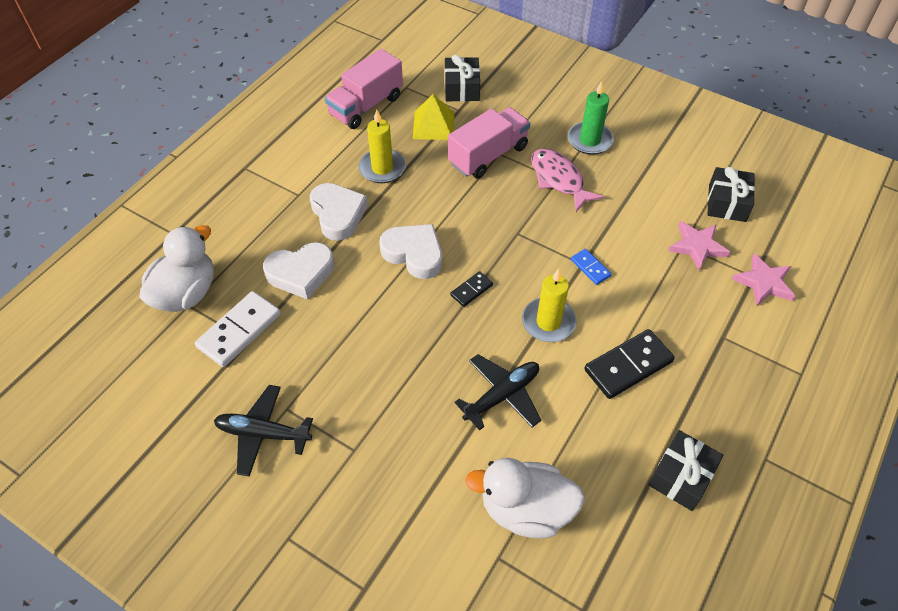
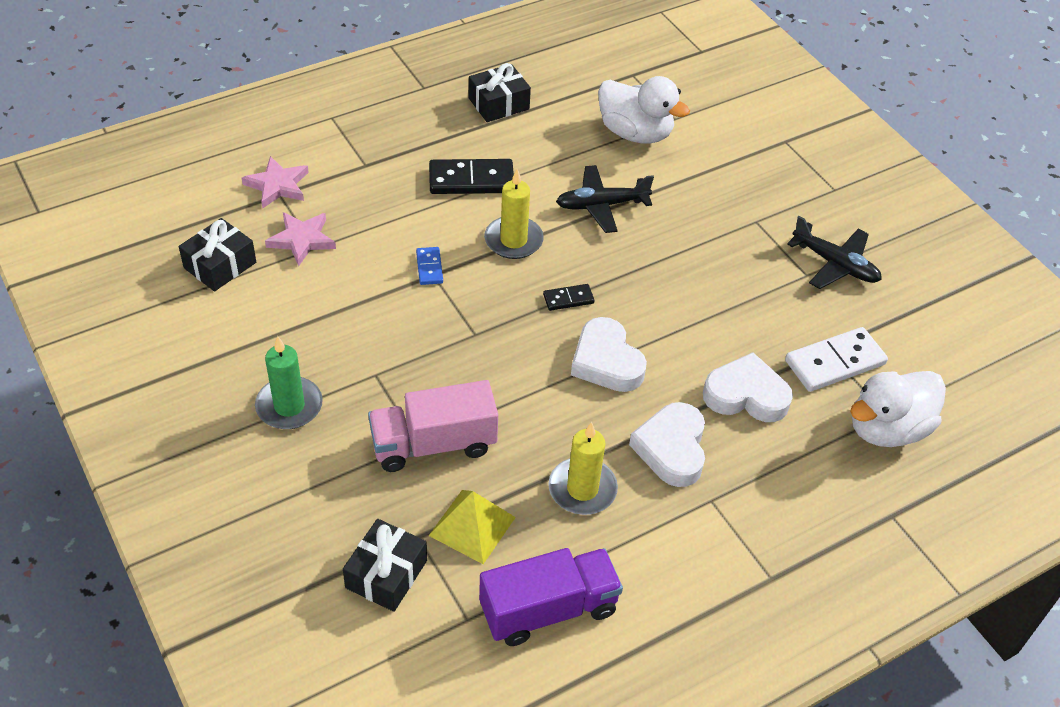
camera: 155 degrees left, 5 degrees down
pink truck [325,49,403,129] -> purple truck [479,548,623,646]
pink fish [531,148,604,212] -> none

